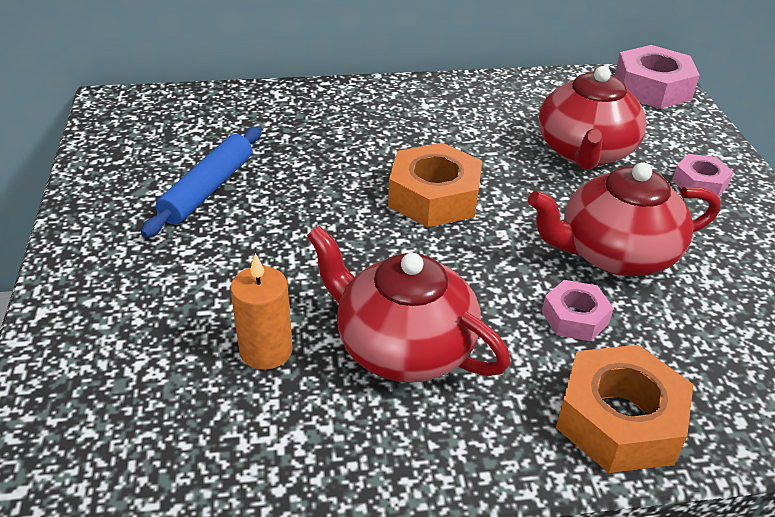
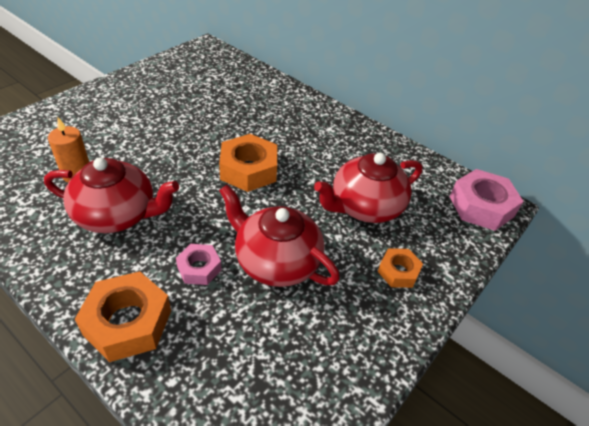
camera: 45 degrees right, 5 degrees up
blue rolling pin [141,126,262,238] -> none
red teapot [307,225,511,383] -> red teapot turned 105 degrees clockwise [44,157,179,233]
pink nut [672,154,733,197] -> orange nut [378,248,423,288]

